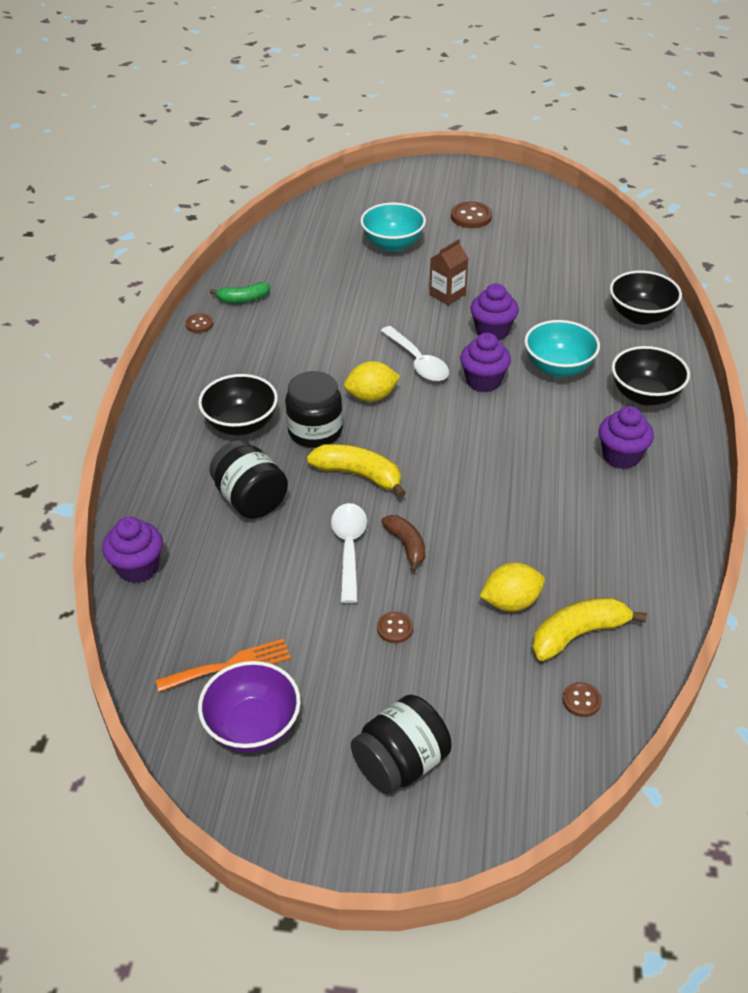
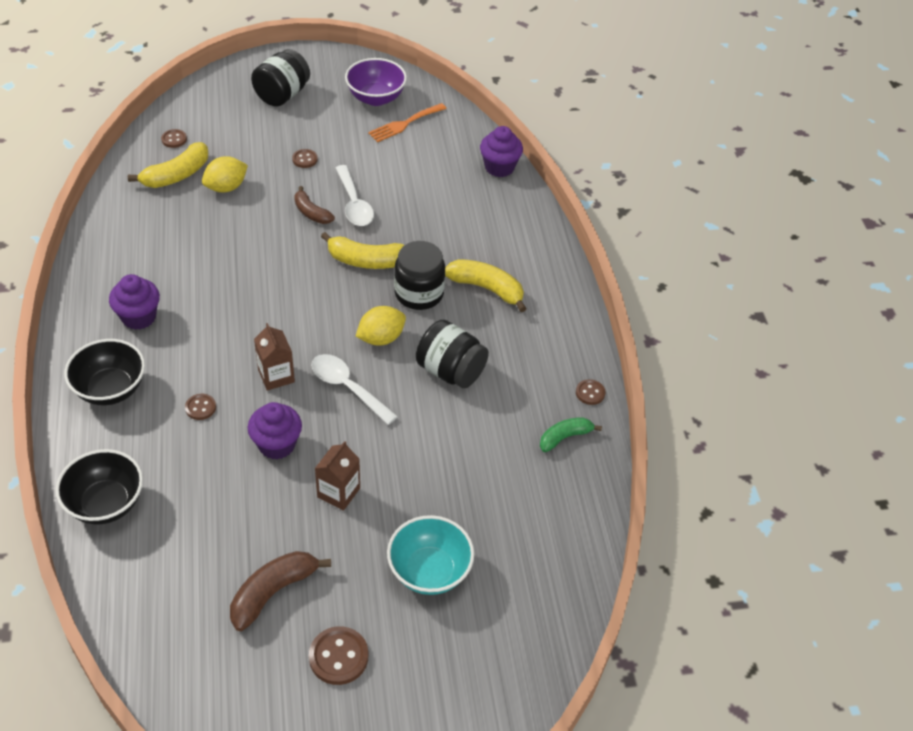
camera: 160 degrees right, 5 degrees up
black bowl [198,374,278,435] -> yellow banana [445,259,527,312]
black jar [209,440,288,519] -> black jar moved to [416,320,489,388]
purple cupcake [460,333,511,392] -> brown carton [254,323,295,391]
turquoise bowl [524,320,600,377] -> brown button [185,394,216,420]
none -> brown banana [230,551,331,631]

